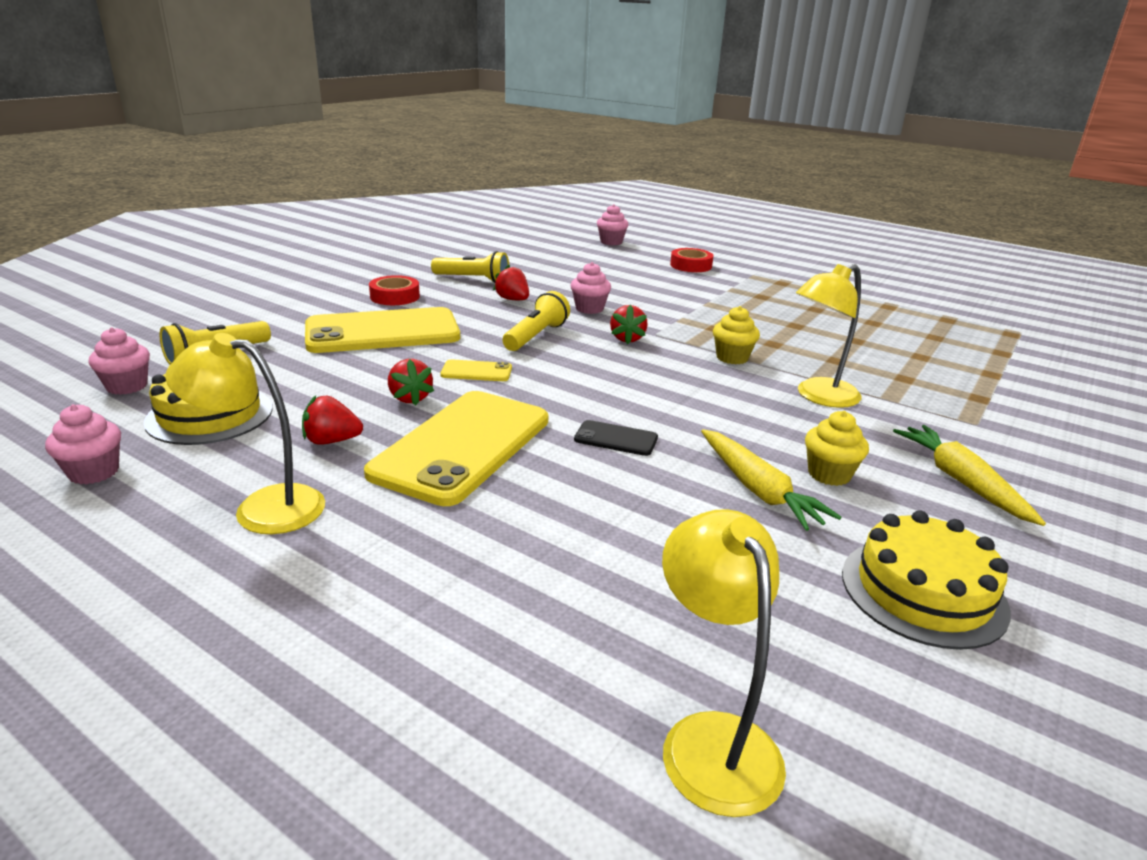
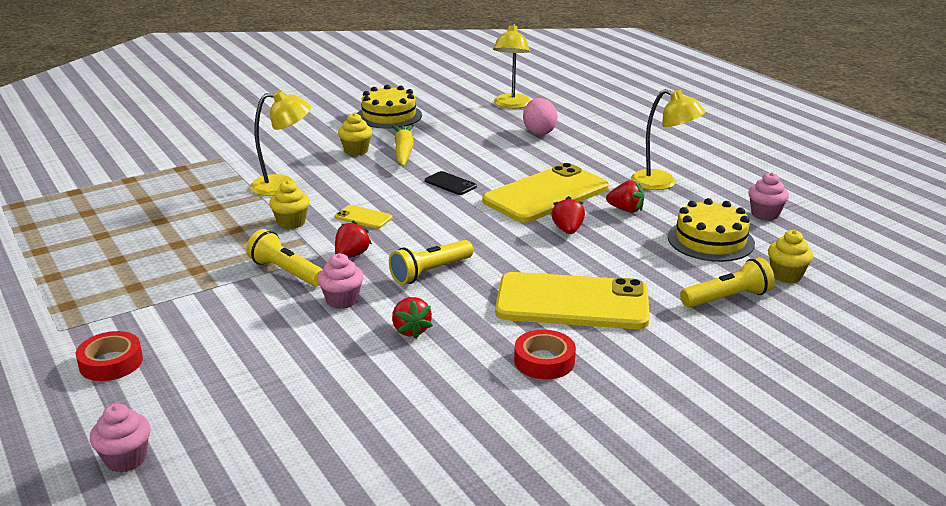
camera: 155 degrees left, 0 degrees up
pink cupcake [89,327,150,395] -> yellow cupcake [768,230,813,283]
yellow flashlight [431,251,509,283] -> yellow flashlight moved to [246,229,323,286]
yellow phone [440,359,512,381] -> yellow phone moved to [335,205,392,229]
yellow carrot [893,425,1046,526] -> none
none -> pink egg [523,98,558,135]

